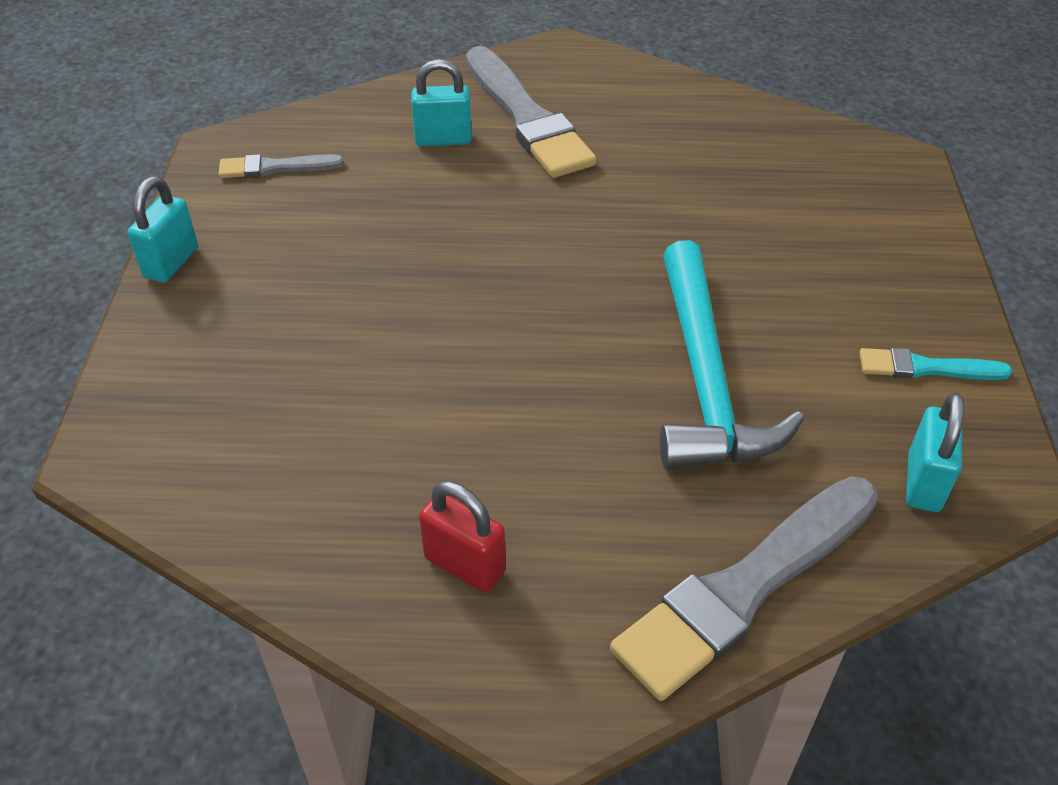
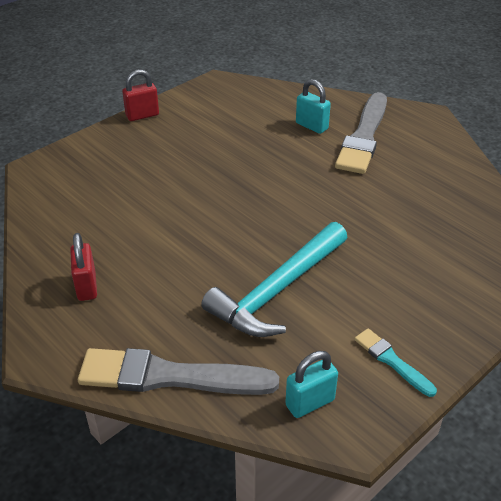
camera: 45 degrees right, 5 degrees down
turquoise padlock [128,176,198,283] -> red padlock [122,69,159,121]
grey brush [218,154,344,178] -> none

